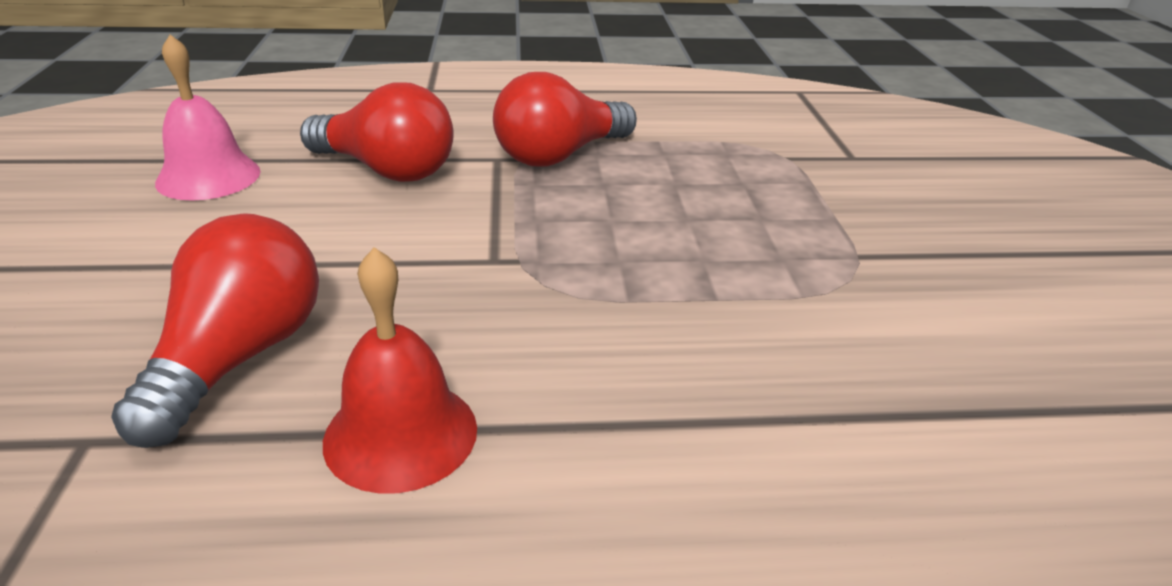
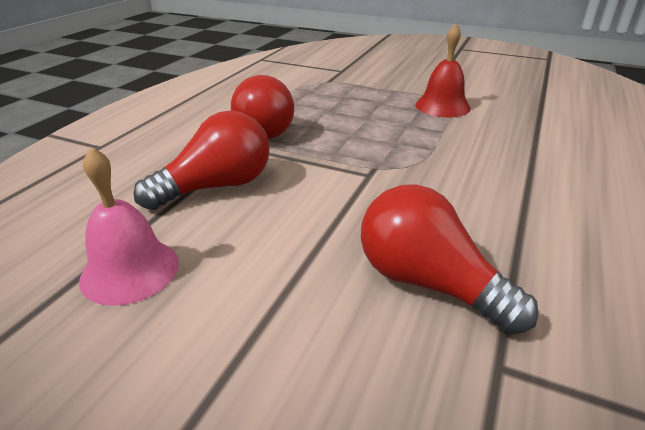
camera: 60 degrees left, 0 degrees up
red bell [323,247,477,494] -> red bell moved to [415,24,471,117]

